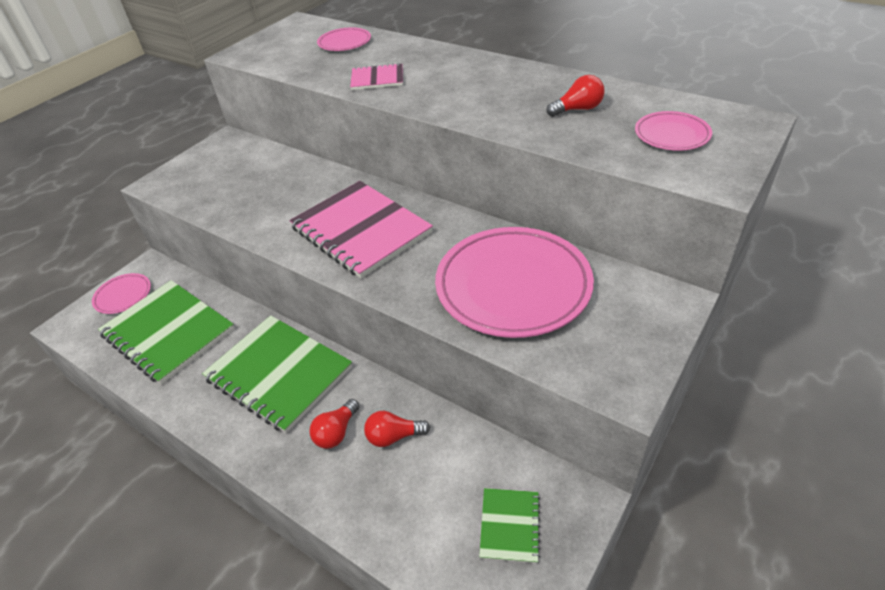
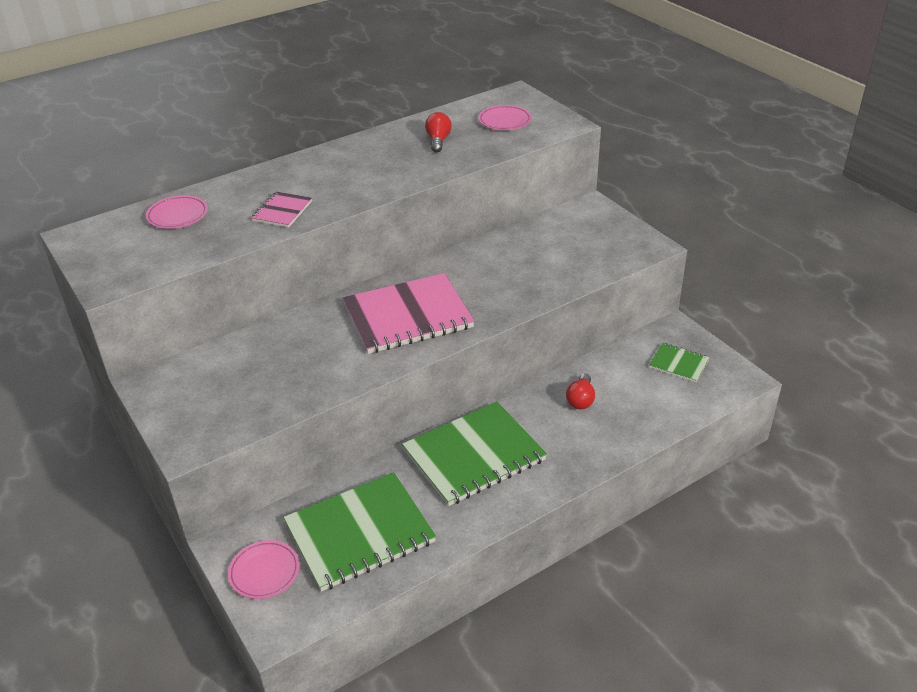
camera: 70 degrees left, 5 degrees down
red light bulb [309,399,359,449] -> none
pink plate [435,227,594,338] -> none

